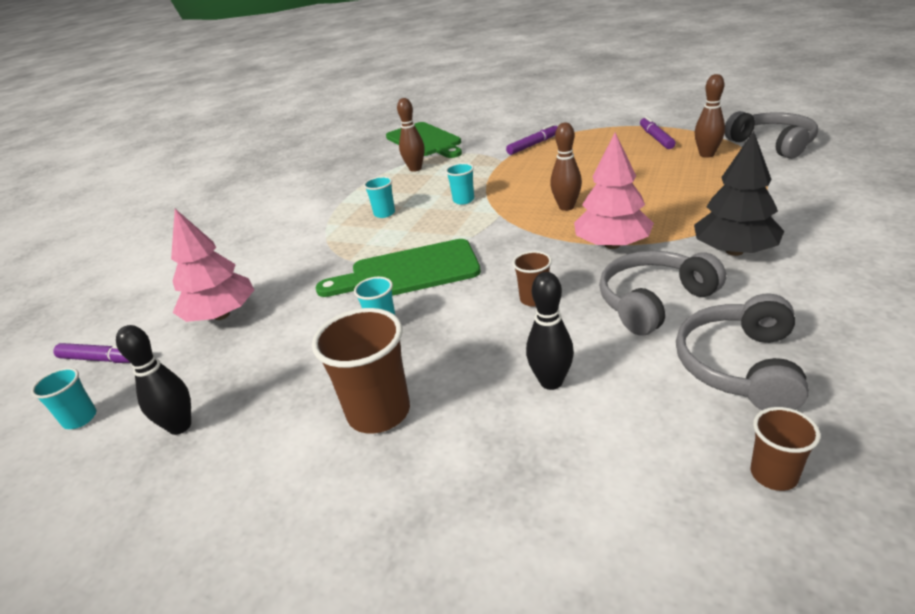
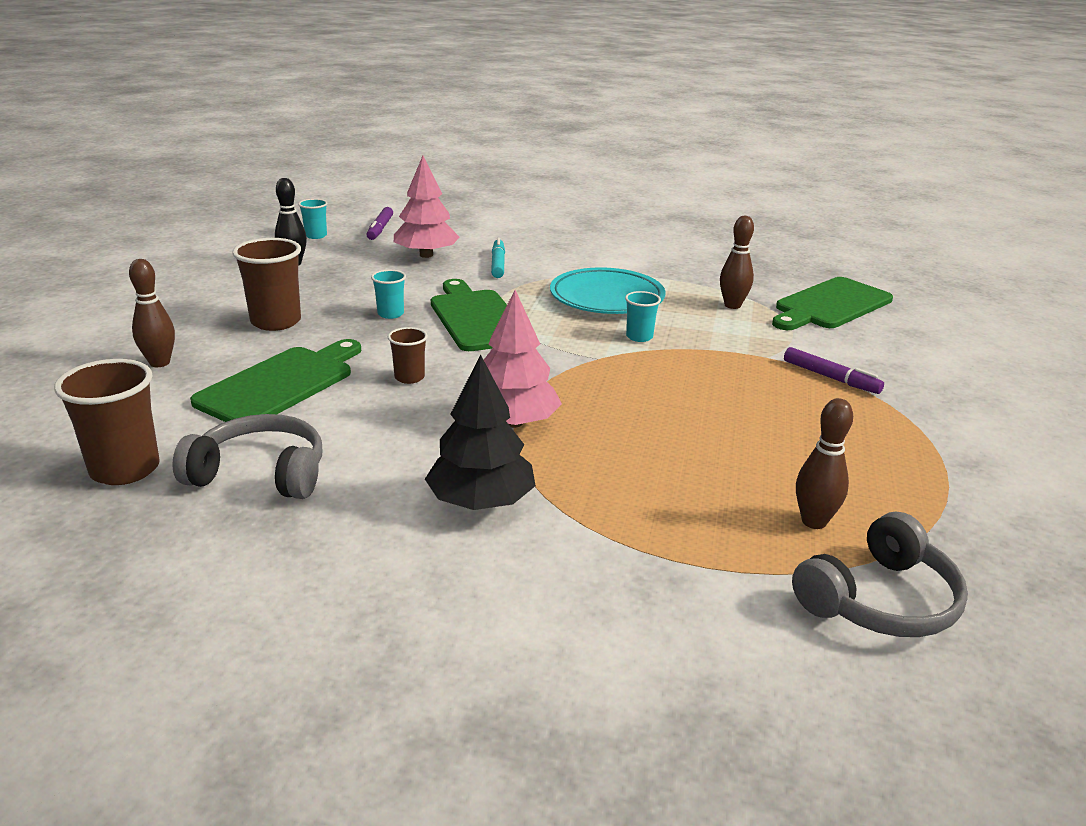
camera: 75 degrees right, 5 degrees down
turquoise cup [364,176,395,218] -> turquoise plate [550,267,666,314]
black bowling pin [526,272,574,390] -> green cutting board [190,339,361,422]
brown bowling pin [550,123,582,211] -> brown bowling pin moved to [129,259,175,367]
grey headphones [599,251,726,336] -> none
purple marker [640,116,676,149] -> none
brown cup [751,407,821,491] -> brown cup [54,359,160,485], size x1.83
none -> turquoise marker [491,238,505,278]

